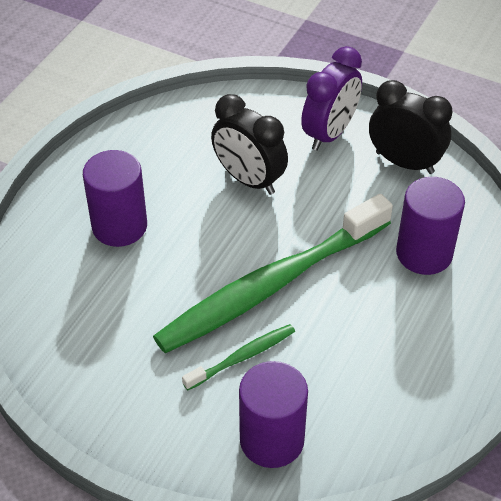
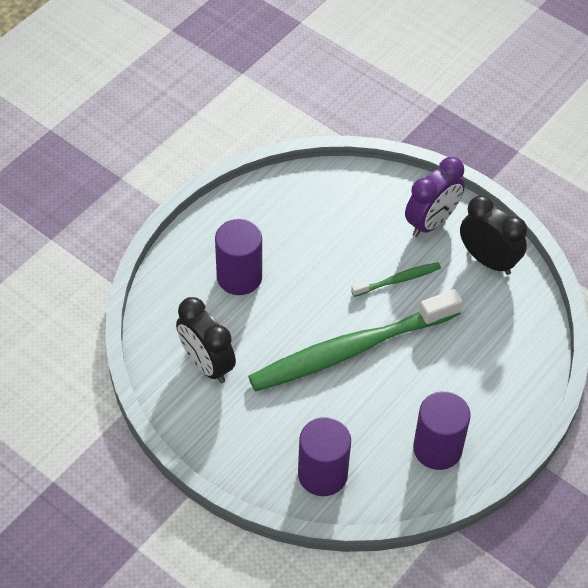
camera: 10 degrees right, 5 degrees up
green toothbrush [182,324,295,391] -> green toothbrush moved to [351,262,441,297]
black clock [211,94,288,195] -> black clock moved to [176,297,236,383]
purple cylinder [396,177,465,275] -> purple cylinder moved to [413,391,471,470]

